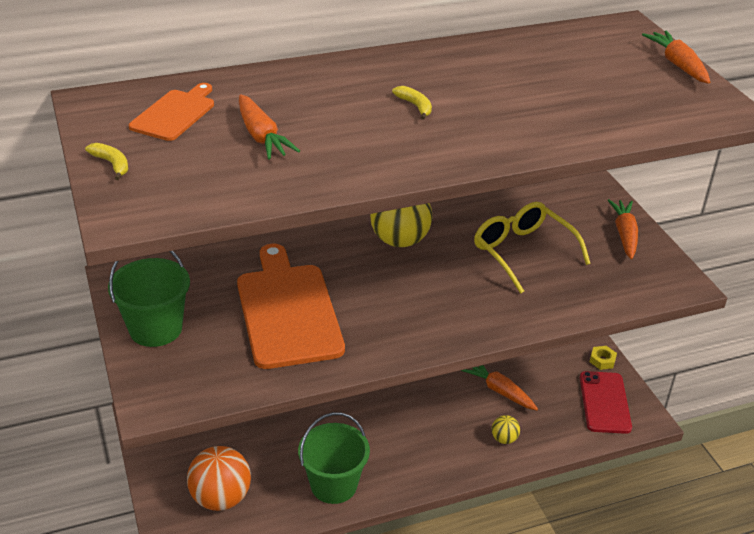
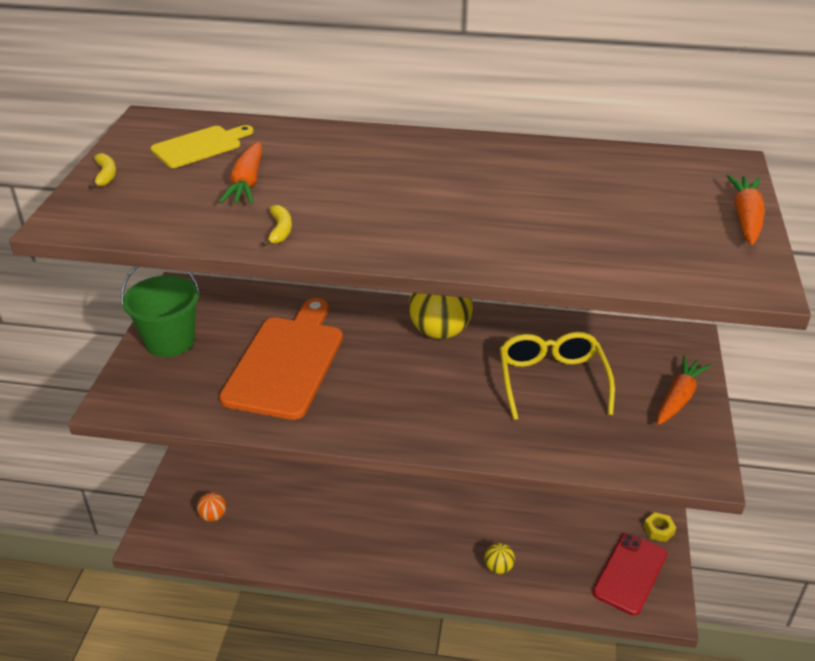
camera: 30 degrees right, 0 degrees up
orange cutting board [129,83,214,141] -> yellow cutting board [151,125,254,168]
orange ball [187,446,251,511] -> orange ball [197,492,226,522], size x0.49
green bucket [298,412,370,504] -> none
yellow banana [392,86,432,120] -> yellow banana moved to [262,205,292,247]
orange carrot [460,365,538,410] -> none

